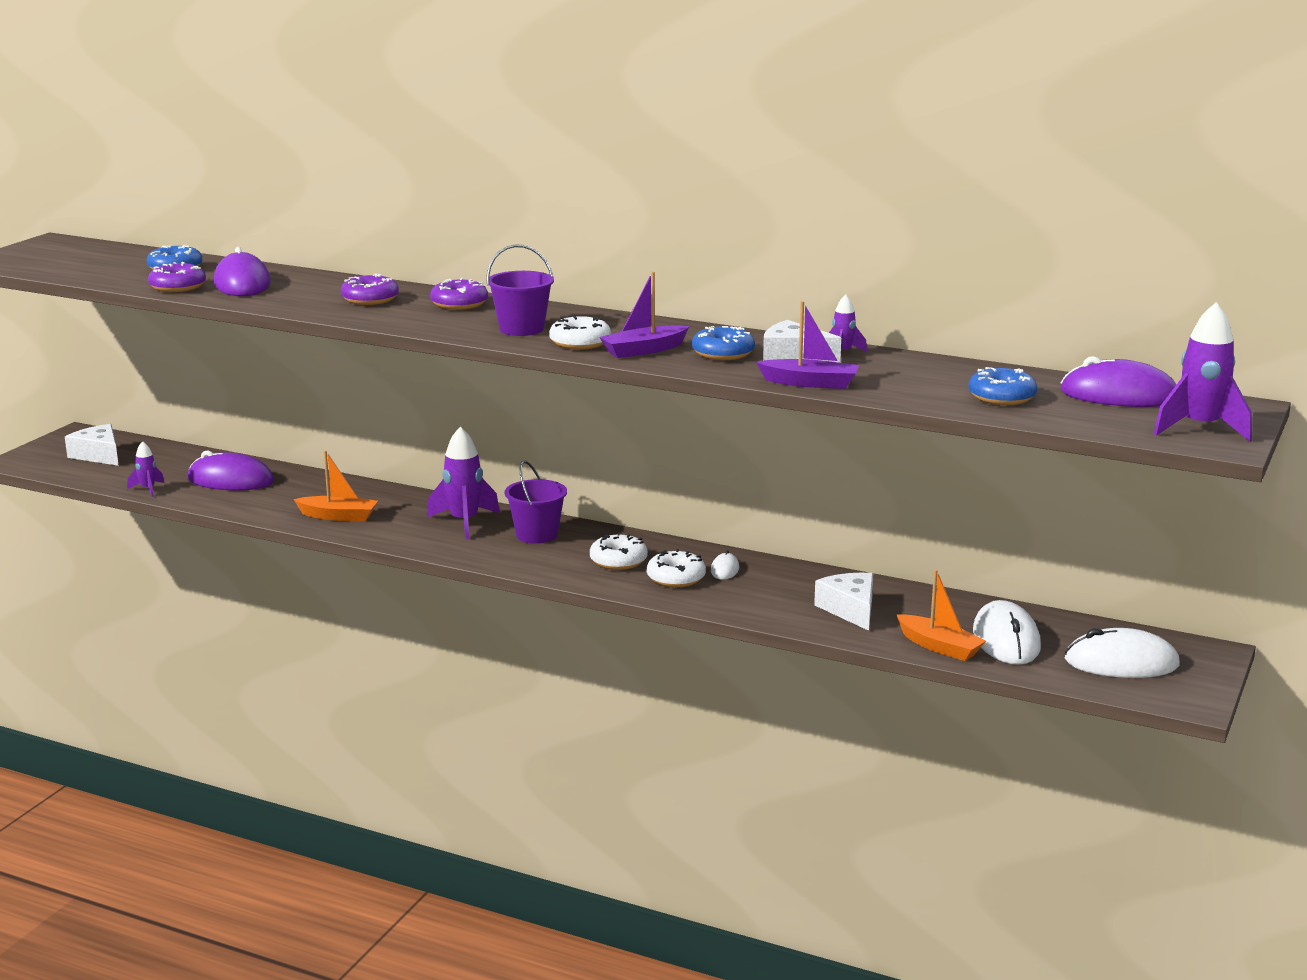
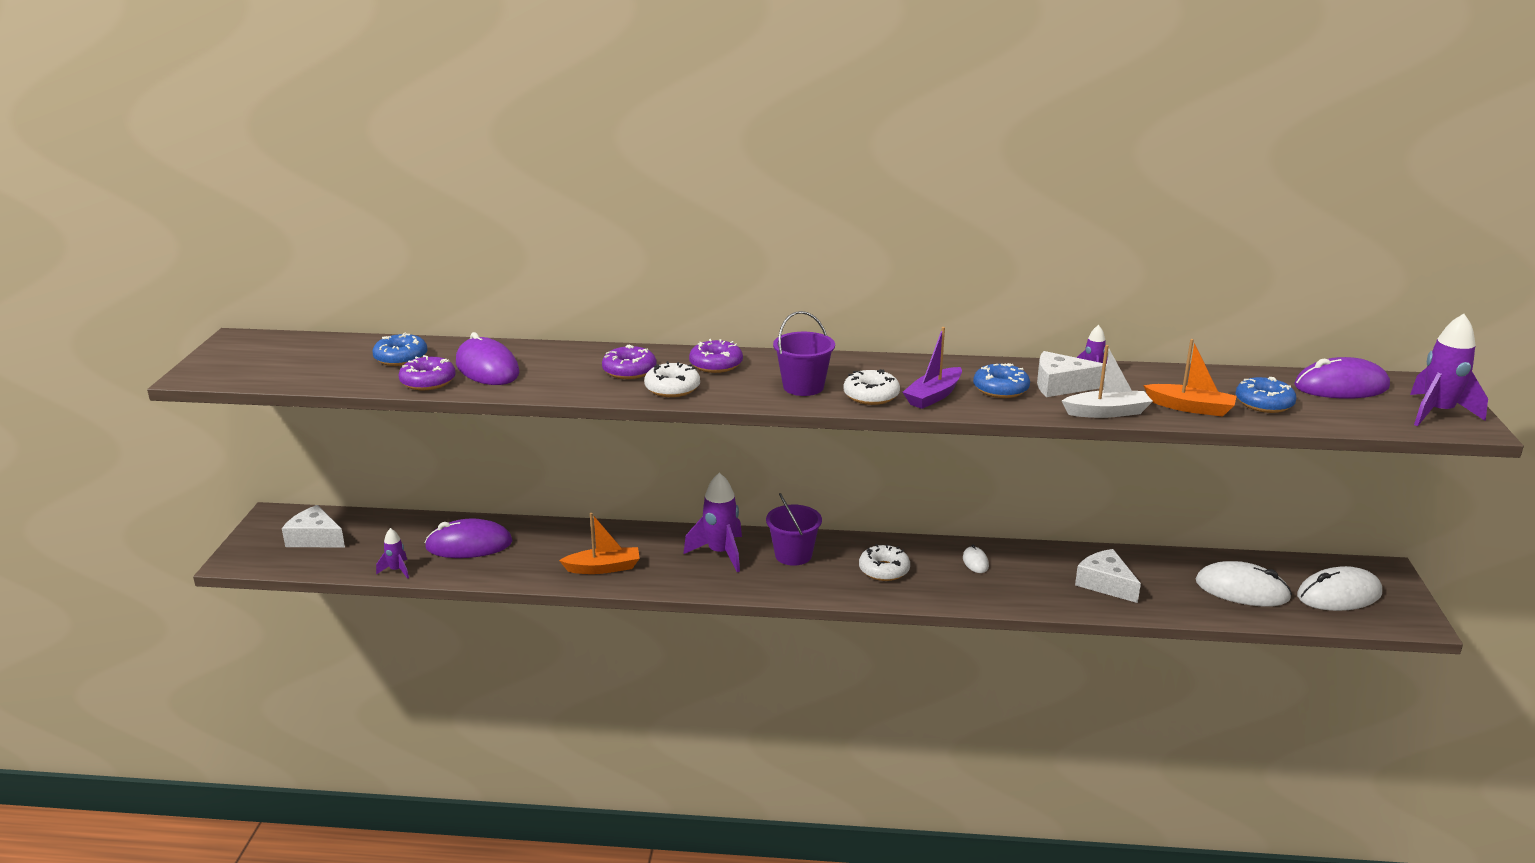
camera: 20 degrees left, 5 degrees up
white donut [647,549,706,587] -> white donut moved to [644,361,700,397]
purple boat [756,301,859,389] -> white boat [1062,345,1153,418]
orange boat [896,569,986,661] -> orange boat moved to [1143,339,1237,417]
white mouse [973,600,1041,665] -> white mouse turned 45 degrees counterclockwise [1196,561,1292,607]

